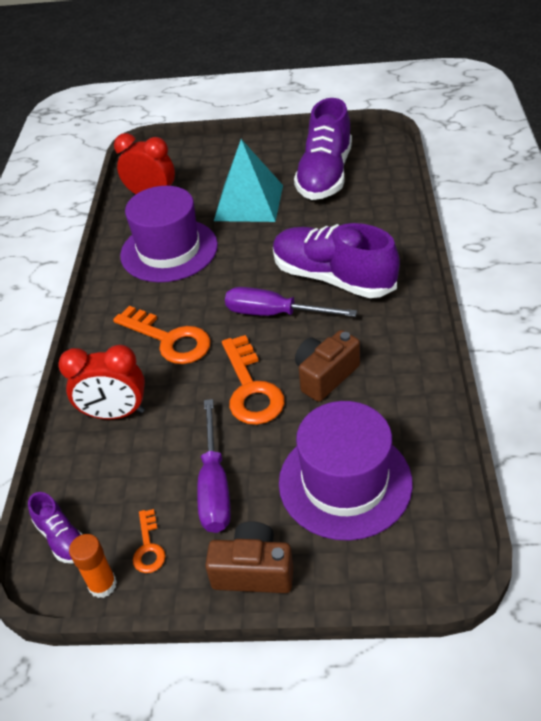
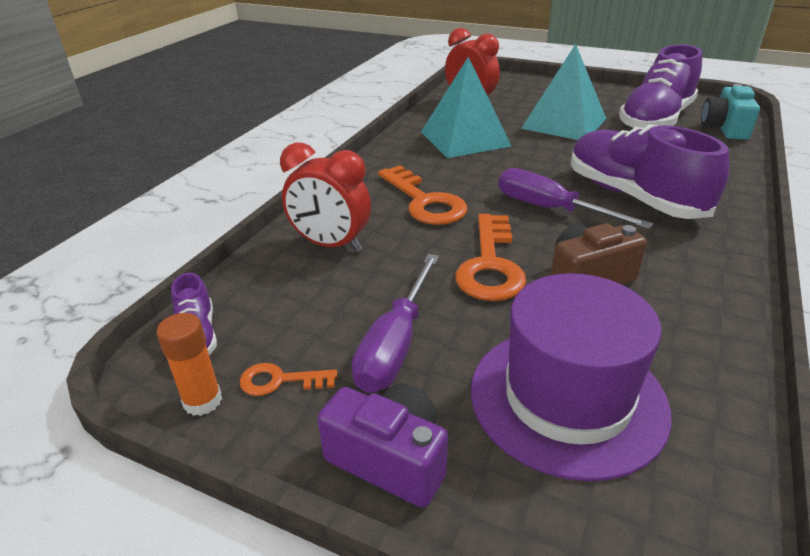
camera: 20 degrees right, 10 degrees down
purple hat [120,186,218,282] -> turquoise pyramid [421,57,511,158]
orange key [133,509,166,573] -> orange key turned 75 degrees clockwise [240,363,337,396]
brown camera [205,521,293,593] -> purple camera [317,384,448,508]
none -> turquoise camera [701,84,760,140]

